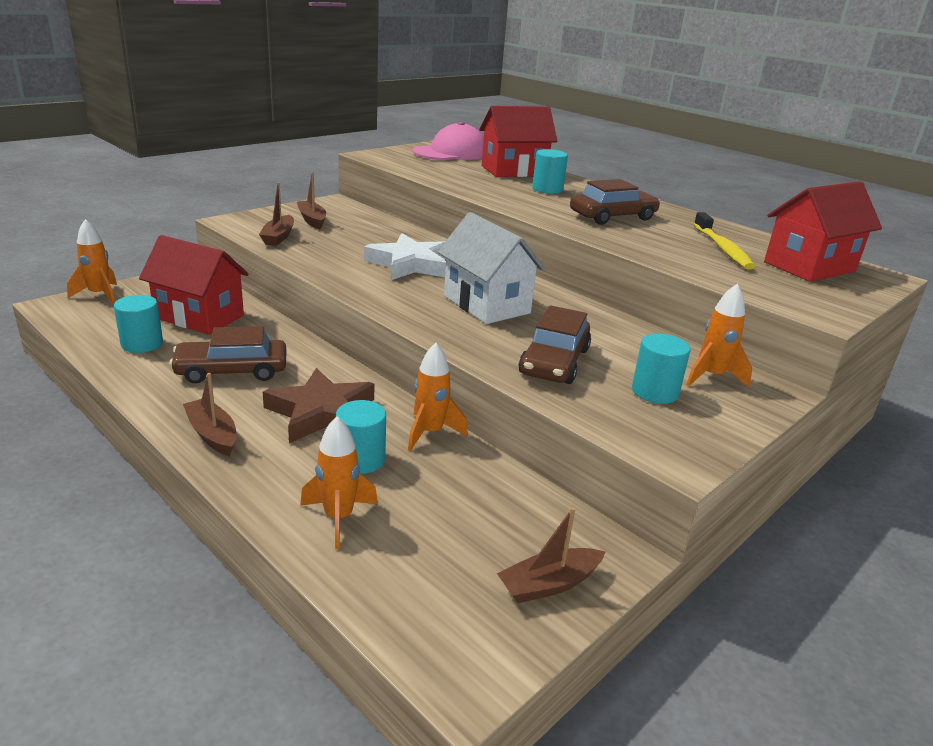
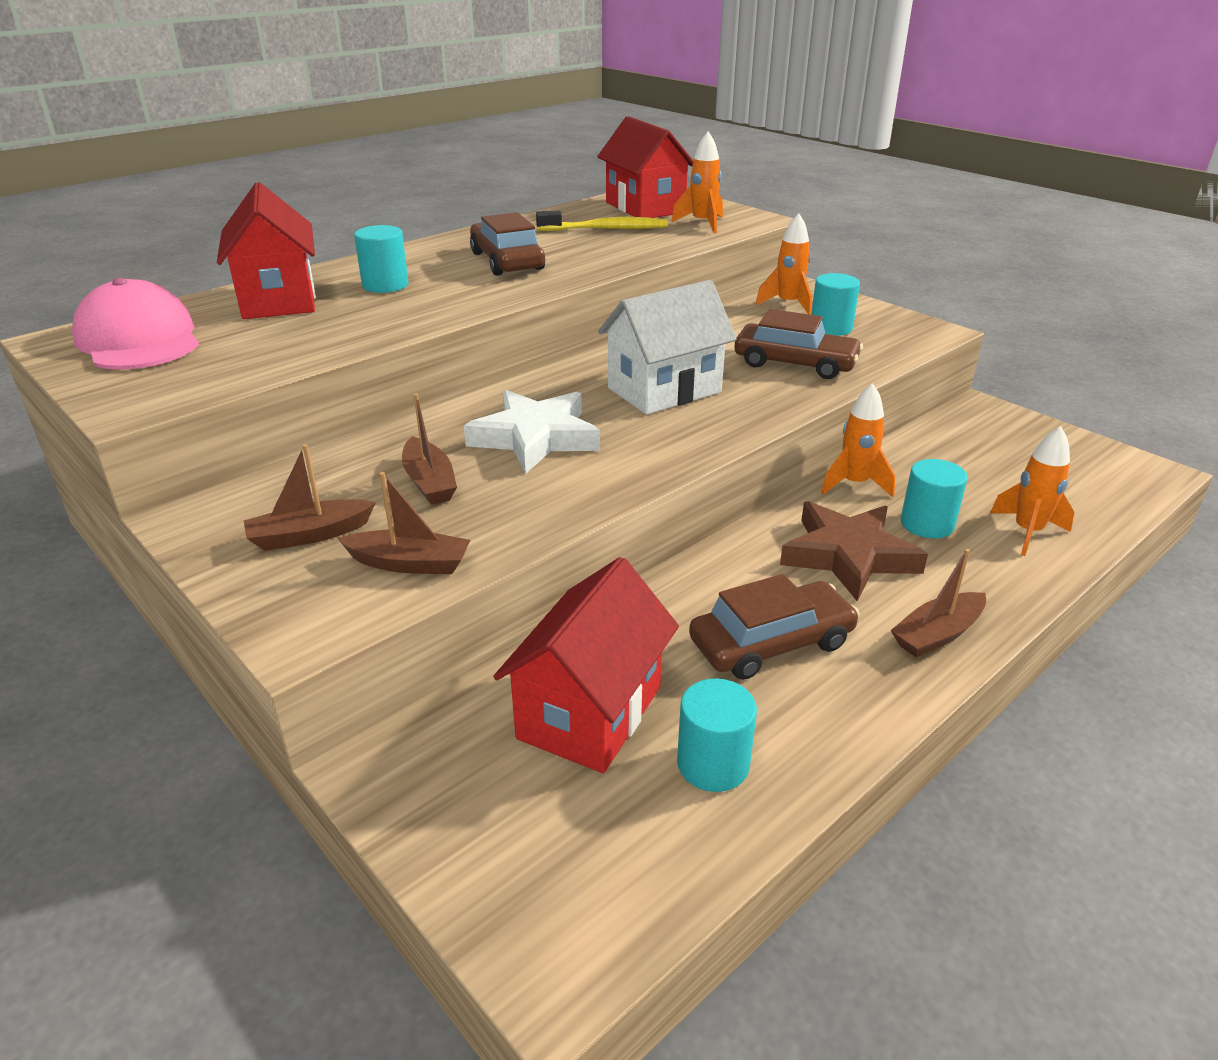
camera: 85 degrees left, 5 degrees up
orange rocket [67,219,117,305] -> orange rocket moved to [671,132,723,233]
brown car [169,326,286,384] -> brown car turned 105 degrees counterclockwise [689,574,859,680]
brown boat [497,507,605,603] -> brown boat moved to [402,393,457,505]

